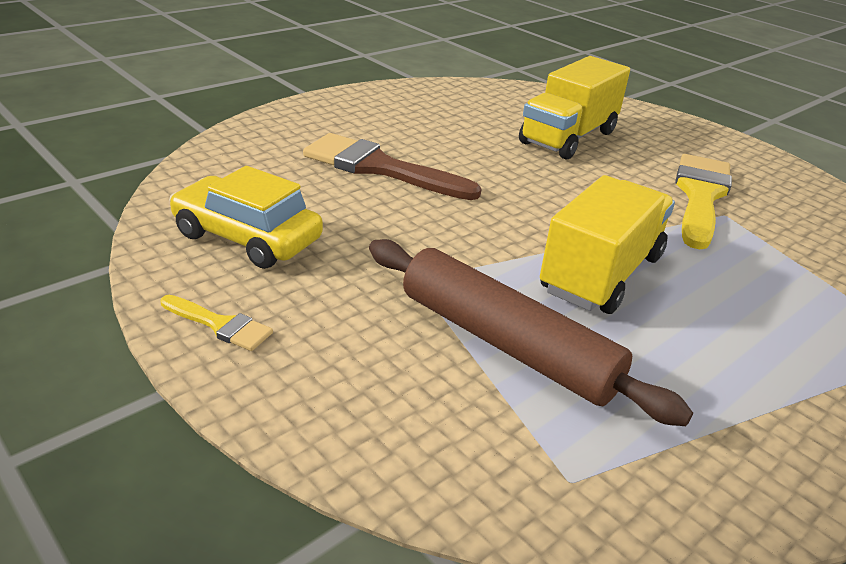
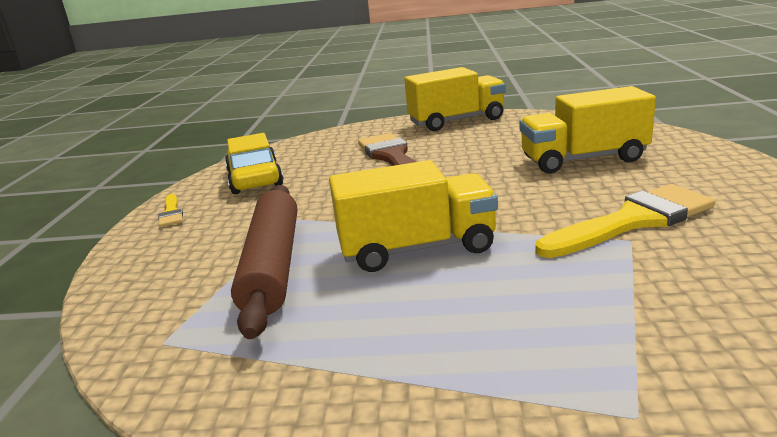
camera: 50 degrees right, 10 degrees down
none -> yellow truck [404,67,506,131]

